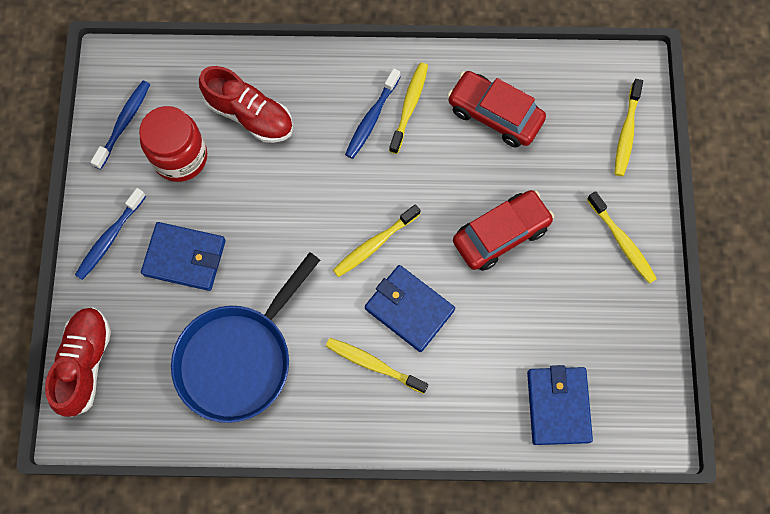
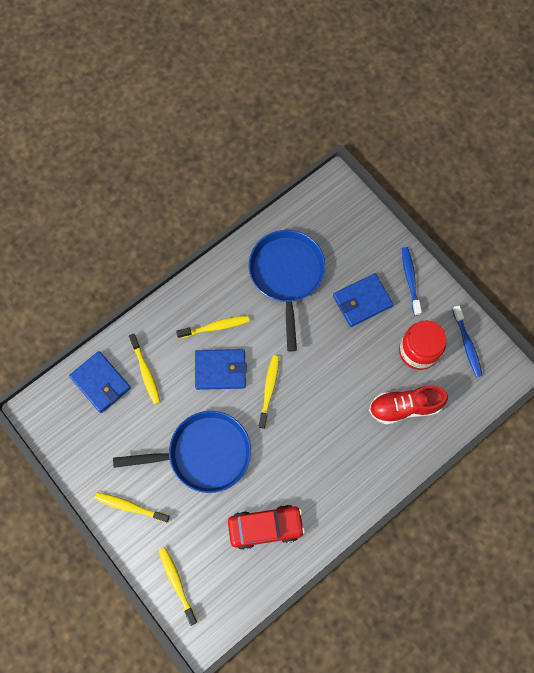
camera: 140 degrees right, 0 degrees up
red shoe [45,307,111,417] -> none
blue toothbrush [345,68,400,159] -> none
yellow toothbrush [389,62,428,154] -> yellow toothbrush moved to [129,334,161,404]
red car [453,190,554,271] -> blue pan [113,411,251,493]

